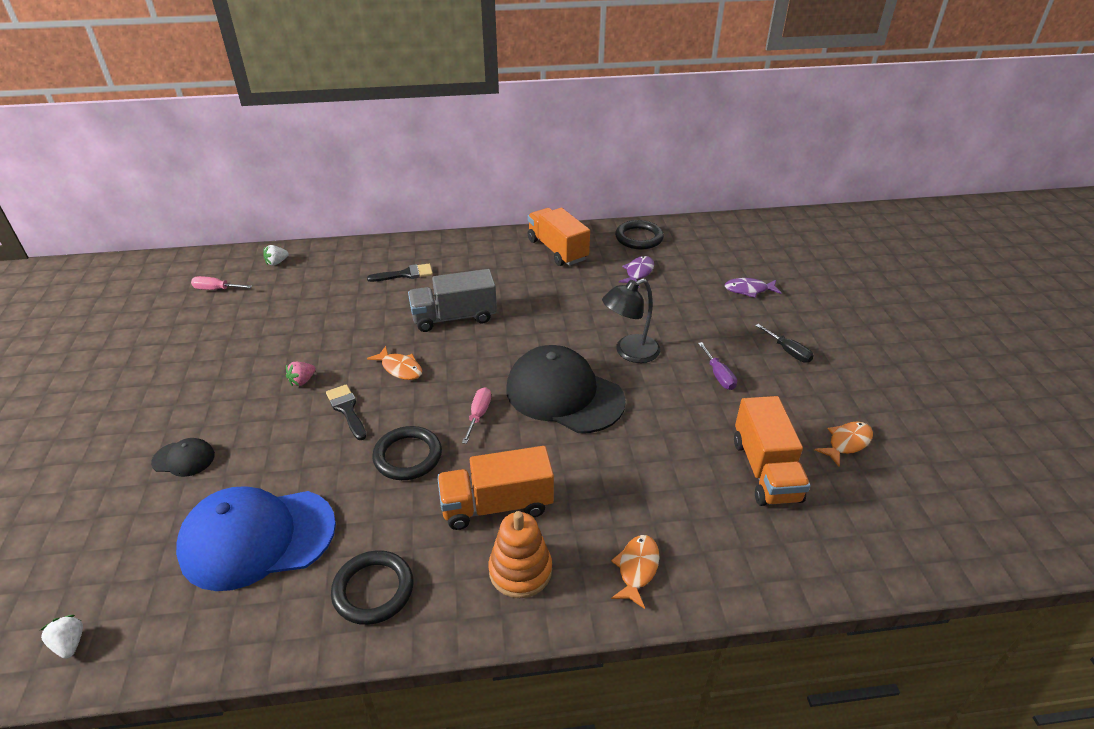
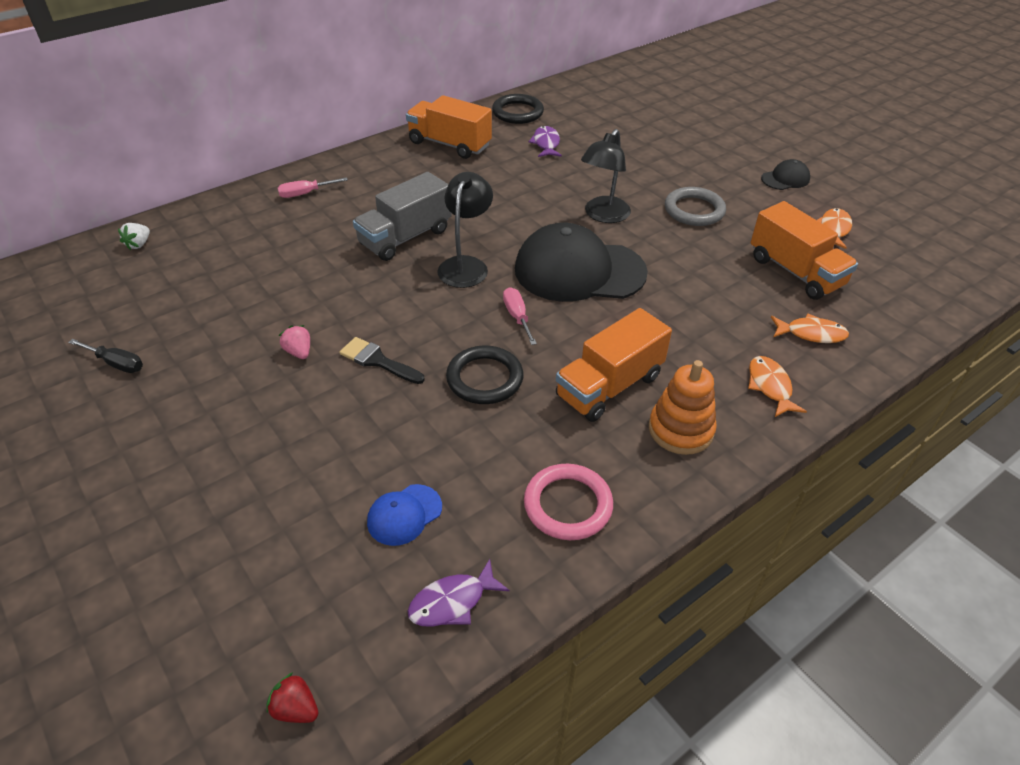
camera: 30 degrees left, 5 degrees up
white strawberry [39,615,83,659] -> red strawberry [267,672,318,723]
black cap [151,438,215,477] -> black cap moved to [761,159,810,190]
blue cap [176,487,336,591] -> blue cap [367,484,442,546], size x0.44
pink screwdriver [191,276,252,290] -> pink screwdriver moved to [278,177,348,198]
pink strawberry [286,362,316,386] -> pink strawberry turned 135 degrees clockwise [279,325,310,359]
black ring [331,550,414,625] -> pink ring [524,464,613,540]
black brush [367,264,433,282] -> none
orange fish [367,346,422,380] -> orange fish moved to [771,314,849,343]
purple screwdriver [698,342,737,390] -> grey ring [665,187,726,226]
purple fish [725,278,781,298] -> purple fish moved to [407,559,510,627]
black screwdriver [756,324,814,363] -> black screwdriver moved to [68,339,143,373]
none -> black lamp [437,172,493,288]

